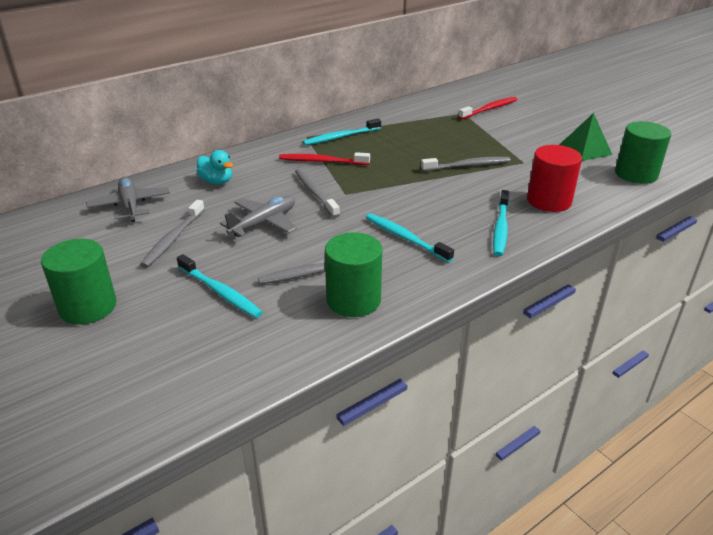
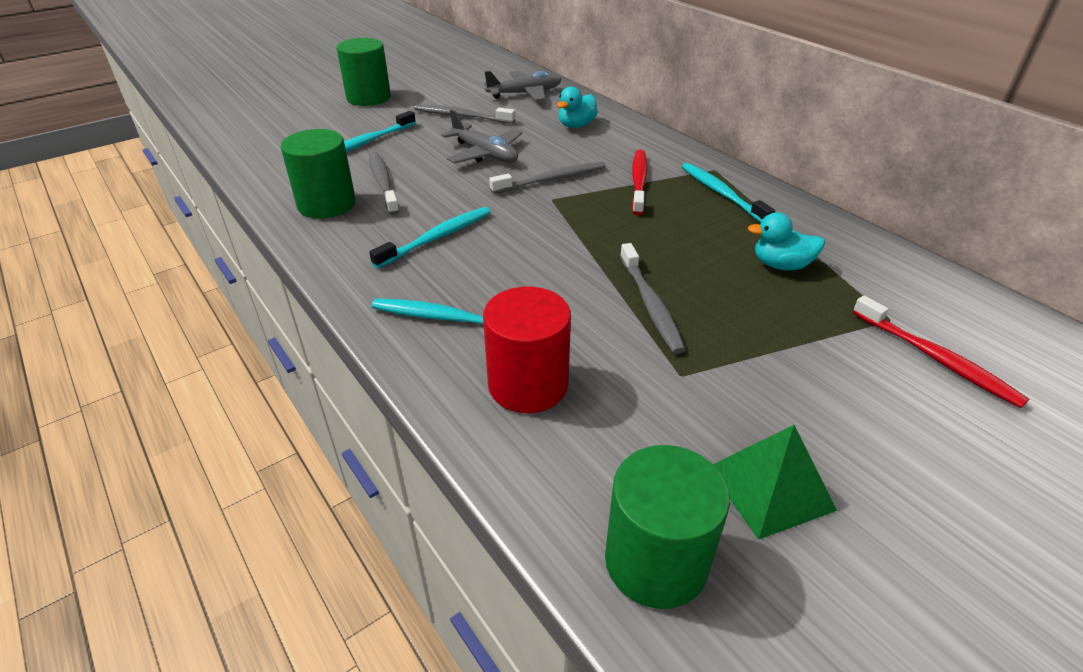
camera: 90 degrees right, 5 degrees up
none -> turquoise duck [747,212,825,270]

